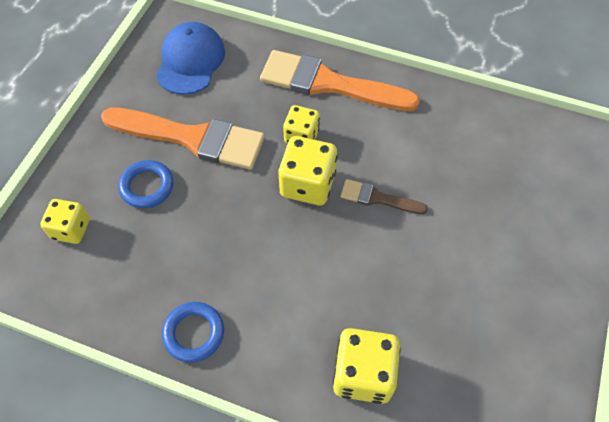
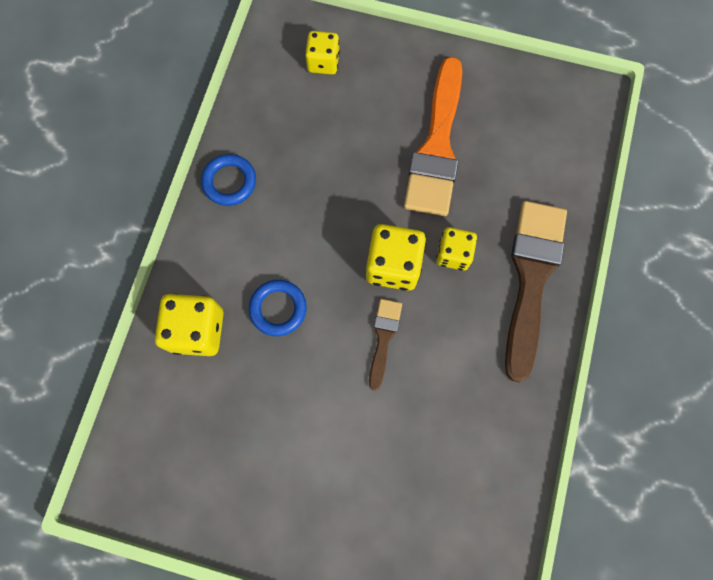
camera: 85 degrees right, 15 degrees up
blue ring [118,160,173,208] -> blue ring moved to [249,280,307,336]
blue cap [156,22,225,95] -> none
orange brush [260,50,420,111] -> brown brush [505,201,567,382]

